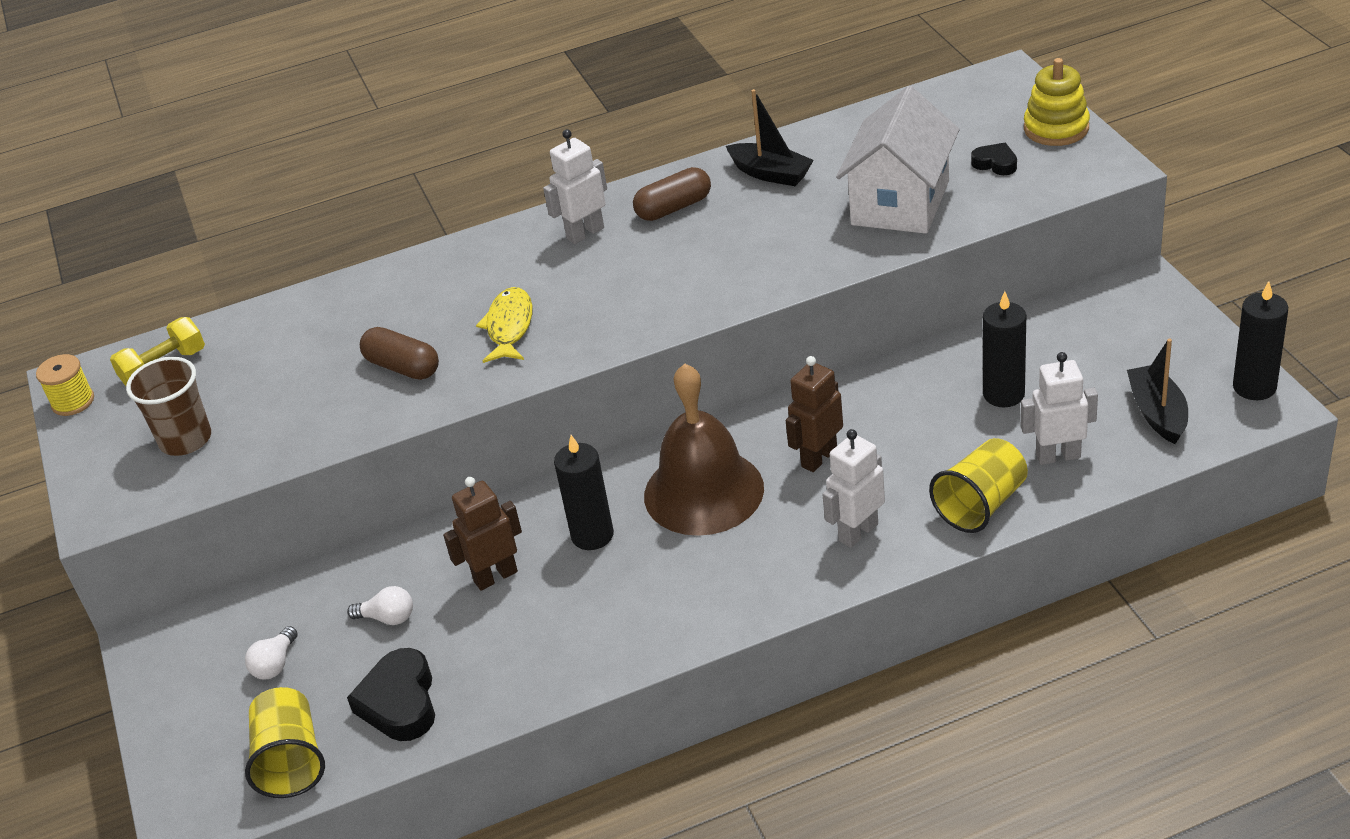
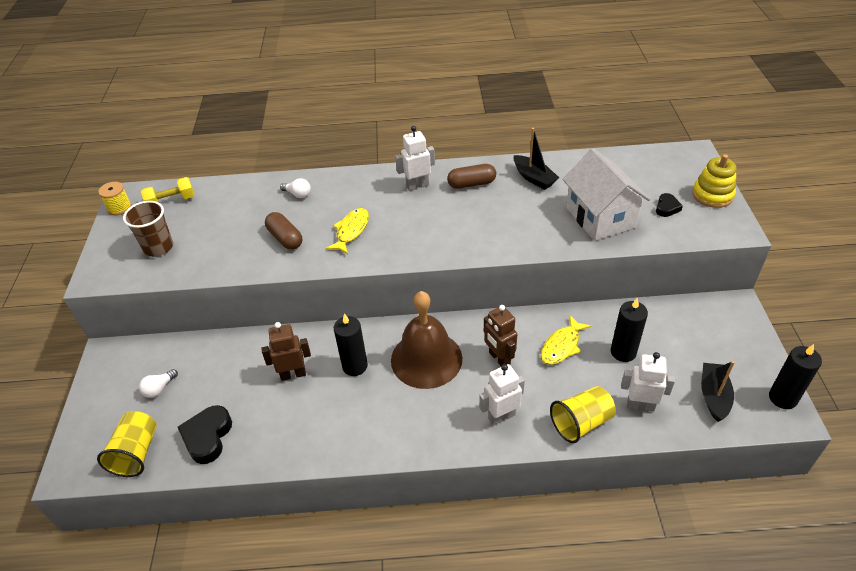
camera: 15 degrees right, 5 degrees up
white light bulb [347,586,413,625] -> white light bulb moved to [280,178,311,198]
brown robot [786,356,843,472] -> brown robot turned 90 degrees counterclockwise [484,305,517,366]
white house [836,86,959,234] -> white house turned 60 degrees counterclockwise [563,148,650,241]
black heart [971,143,1017,175] -> black heart turned 60 degrees clockwise [656,193,683,217]
none -> yellow fish [541,315,591,365]

